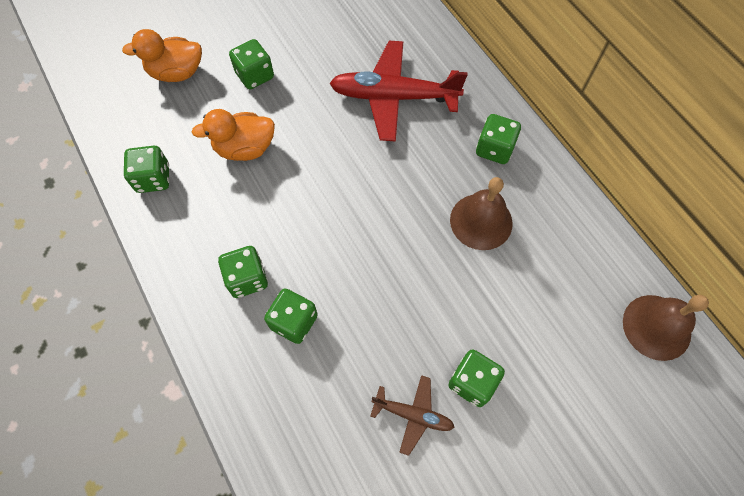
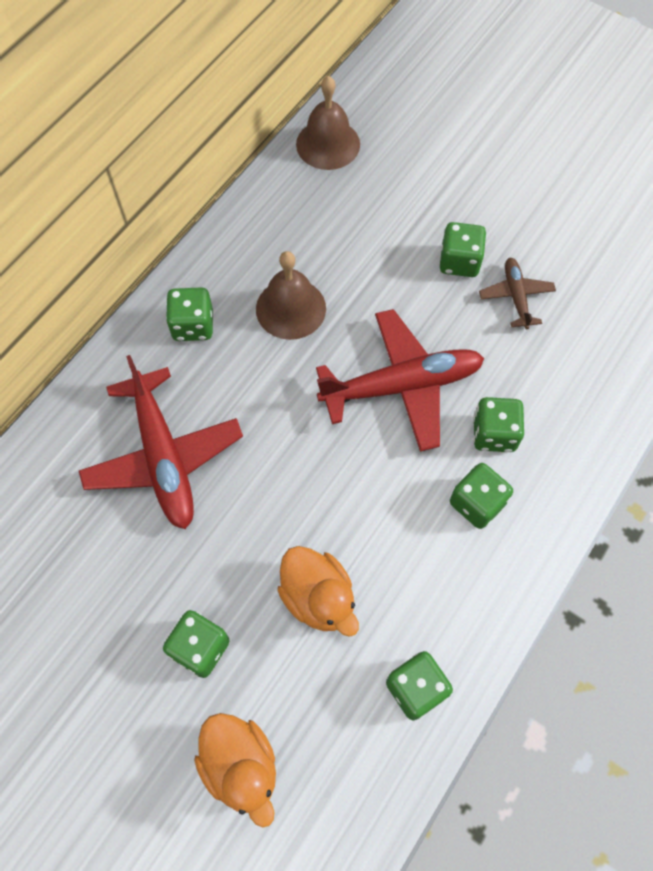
camera: 115 degrees left, 0 degrees up
none -> red plane [316,309,484,452]

